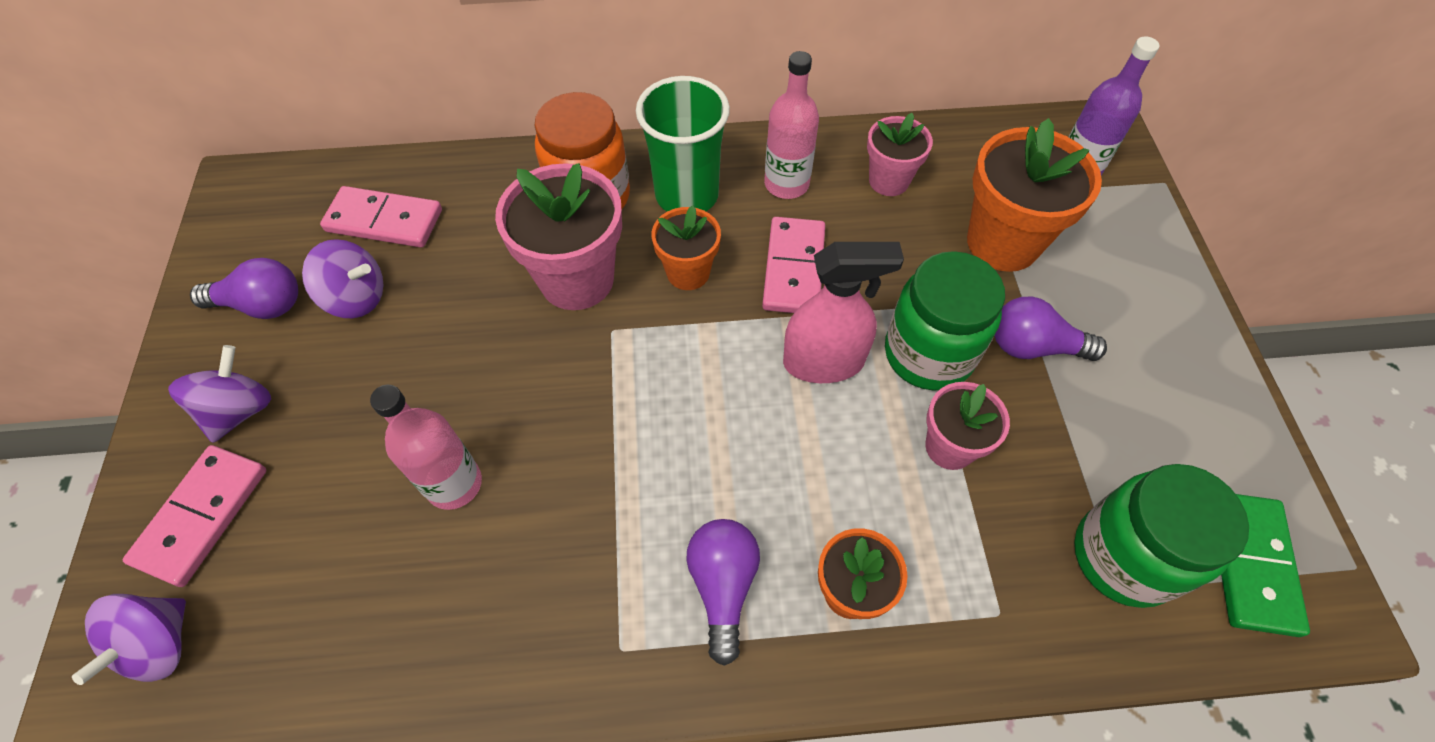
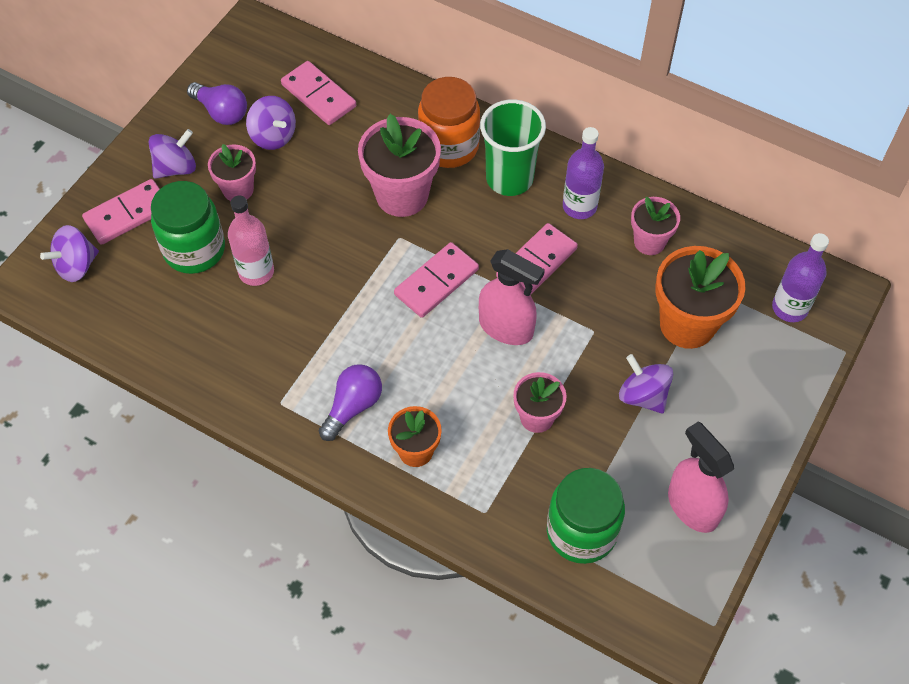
camera: 35 degrees right, 0 degrees up
orange flower pot [652,205,721,290] -> none
pink bottle [764,51,819,199] -> purple bottle [563,127,604,219]
green jar [885,251,1005,390] -> green jar moved to [151,181,225,274]
purple light bulb [994,296,1107,361] -> purple spinning top [619,354,673,414]
green domino [1221,494,1310,637] -> none
none -> pink flower pot [208,144,256,201]
none -> pink domino [394,242,479,318]
none -> pink spray bottle [668,421,734,533]

